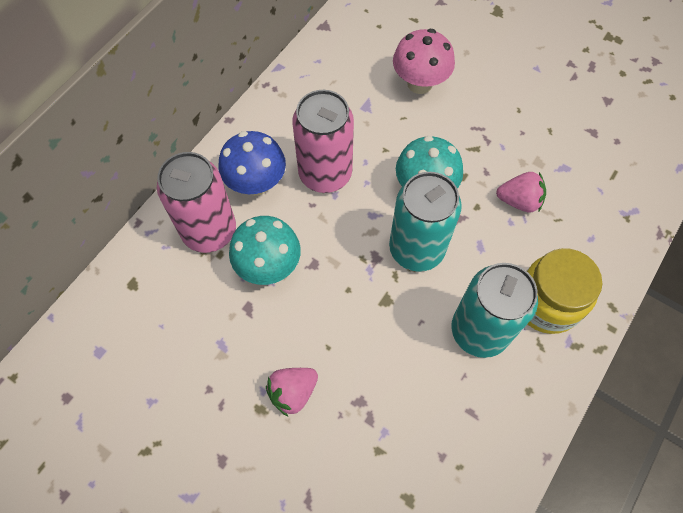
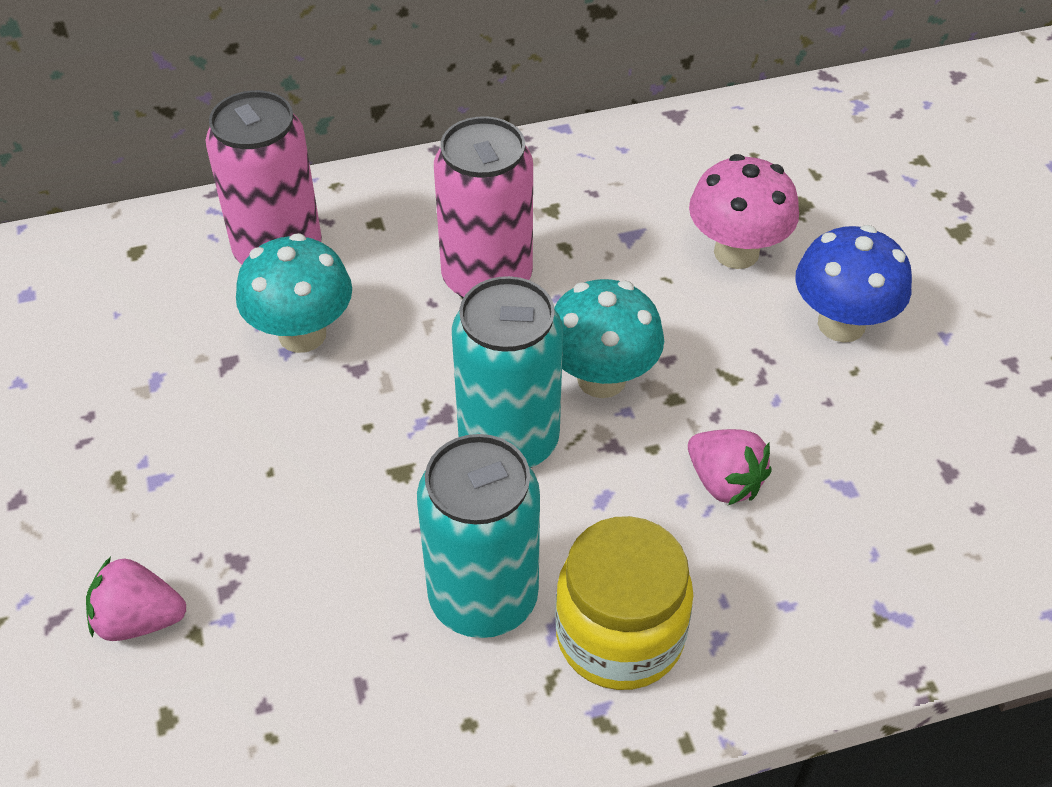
camera: 40 degrees right, 15 degrees down
blue mushroom [219,131,286,196] -> blue mushroom moved to [795,225,912,342]
pink strawberry [266,368,318,417] -> pink strawberry moved to [86,557,186,641]

